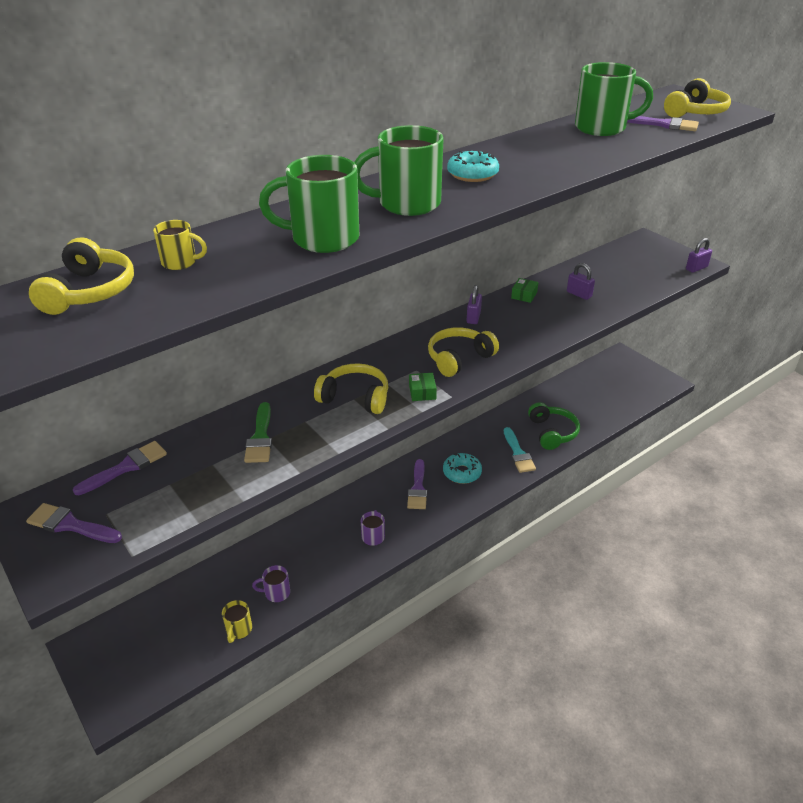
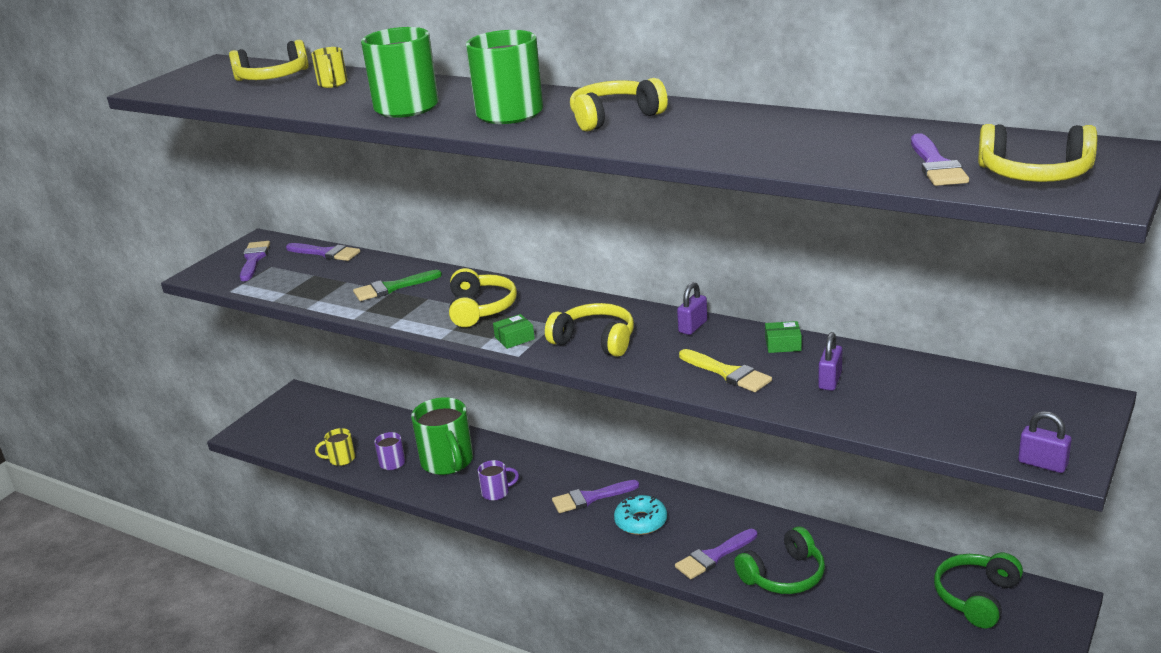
camera: 70 degrees right, 10 degrees down
turquoise donut [447,151,499,182] -> yellow headphones [570,78,668,132]
purple padlock [467,285,482,324] -> purple padlock turned 45 degrees counterclockwise [677,282,707,335]
turquoise brush [504,427,536,473] -> purple brush [675,529,757,579]
green mug [575,62,653,136] -> green mug moved to [411,397,473,475]
none -> yellow brush [679,349,772,392]
none -> green headphones [934,553,1023,628]

